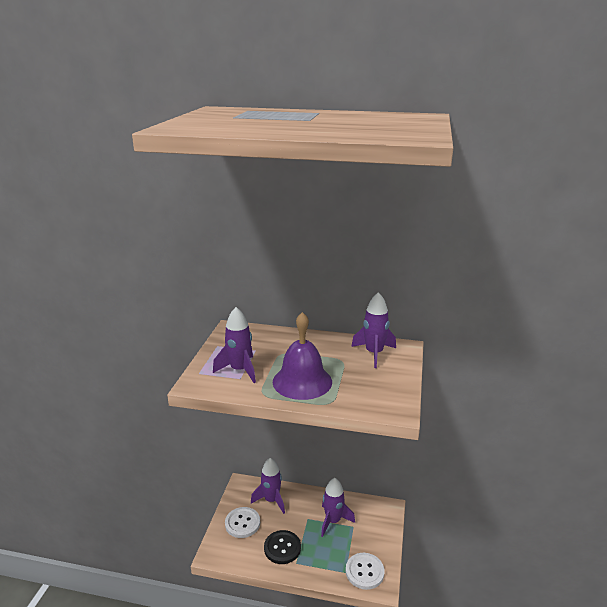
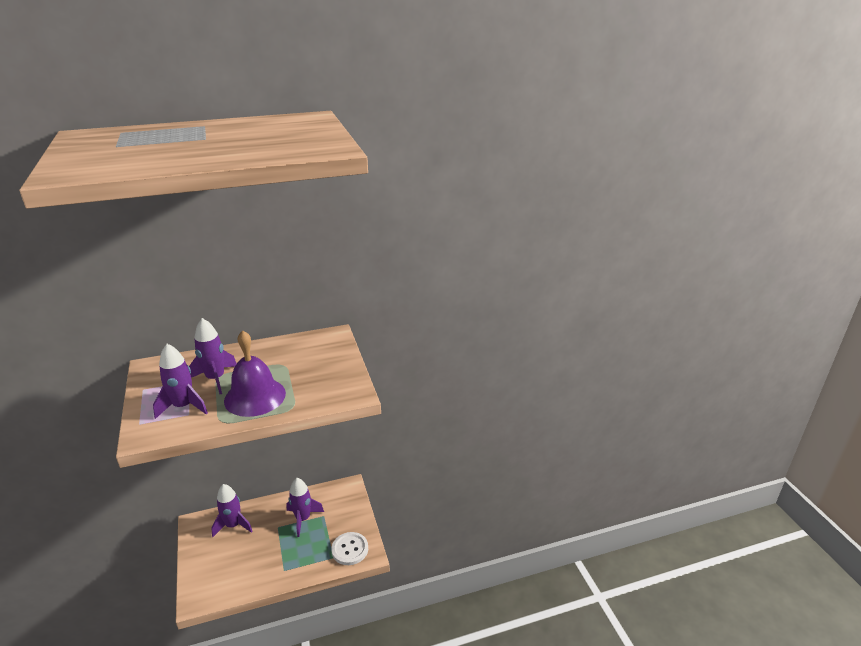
camera: 30 degrees left, 5 degrees up
white button [225,507,260,538] -> none
black button [264,530,301,564] -> none
purple rocket [351,292,396,368] -> purple rocket moved to [189,318,237,394]

